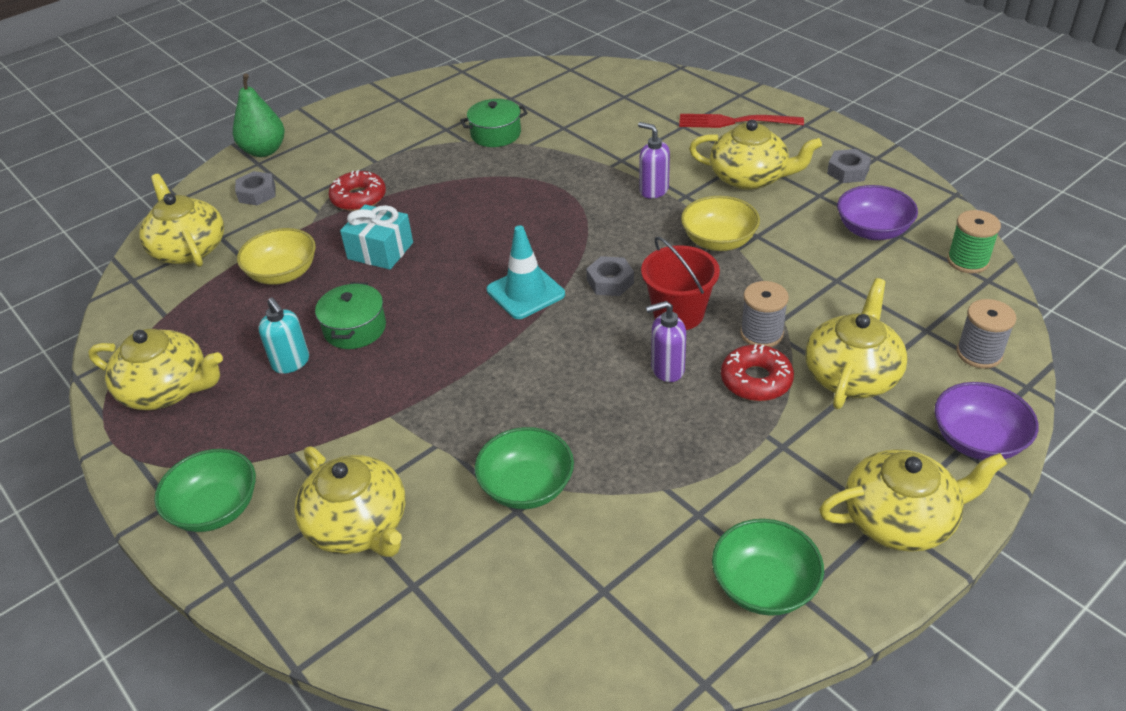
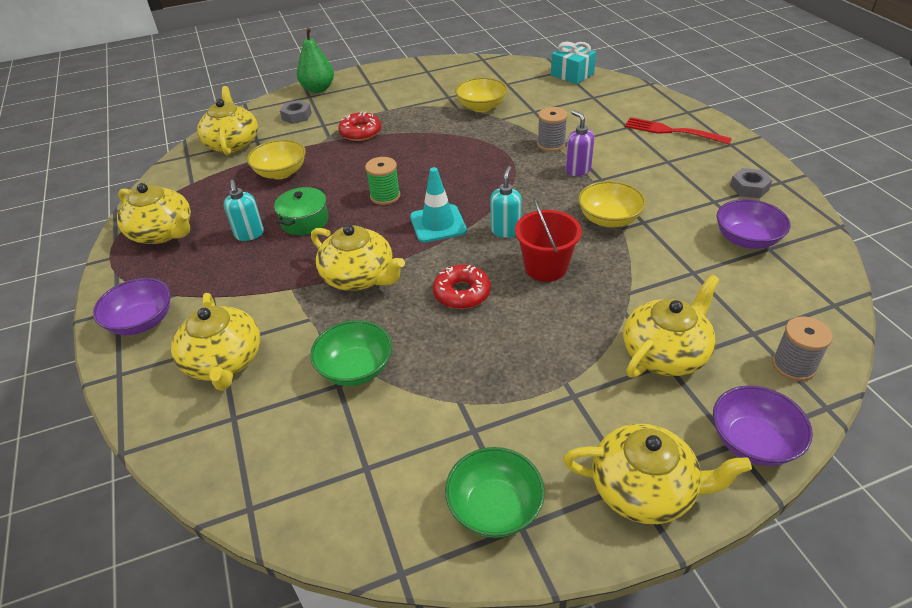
camera: 20 degrees right, 0 degrees up
green bowl [154,449,256,532] -> purple bowl [93,278,171,335]
turquoise gift [340,204,413,270] -> turquoise gift moved to [551,42,596,84]
green pot [460,99,528,147] -> yellow bowl [455,77,507,112]
grey nut [586,256,634,296] -> turquoise soap dispenser [490,166,522,238]
purple soap dispenser [646,301,686,382] -> none
yellow teapot [689,120,822,190] -> yellow teapot moved to [311,225,405,291]
red donut [721,344,794,401] -> red donut moved to [433,265,491,309]
grey spool [740,281,789,347] -> grey spool moved to [537,107,568,152]
green spool [947,210,1001,273] -> green spool moved to [365,157,400,205]

